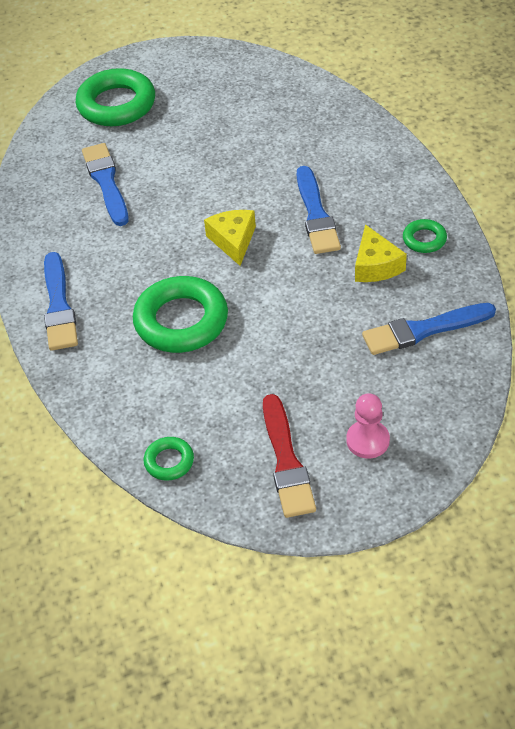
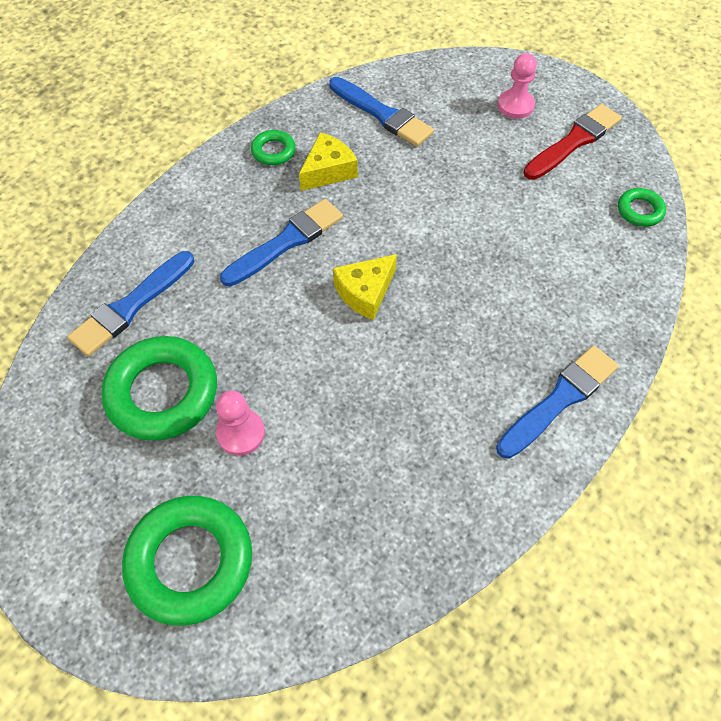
camera: 125 degrees left, 10 degrees up
blue brush [82,143,129,226] -> blue brush moved to [67,251,194,357]
green ring [133,276,228,353] -> green ring moved to [101,336,217,441]
none -> pink pawn [216,390,265,456]

